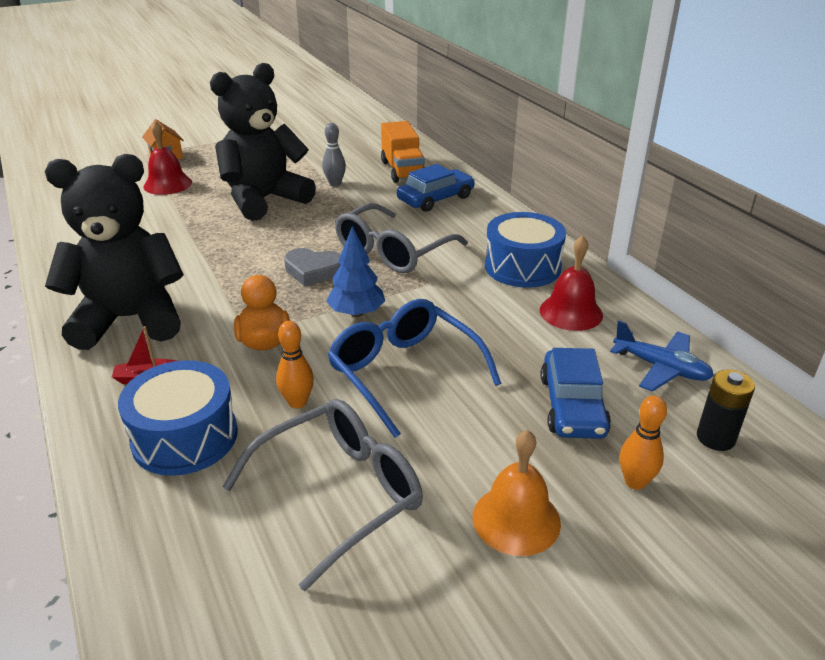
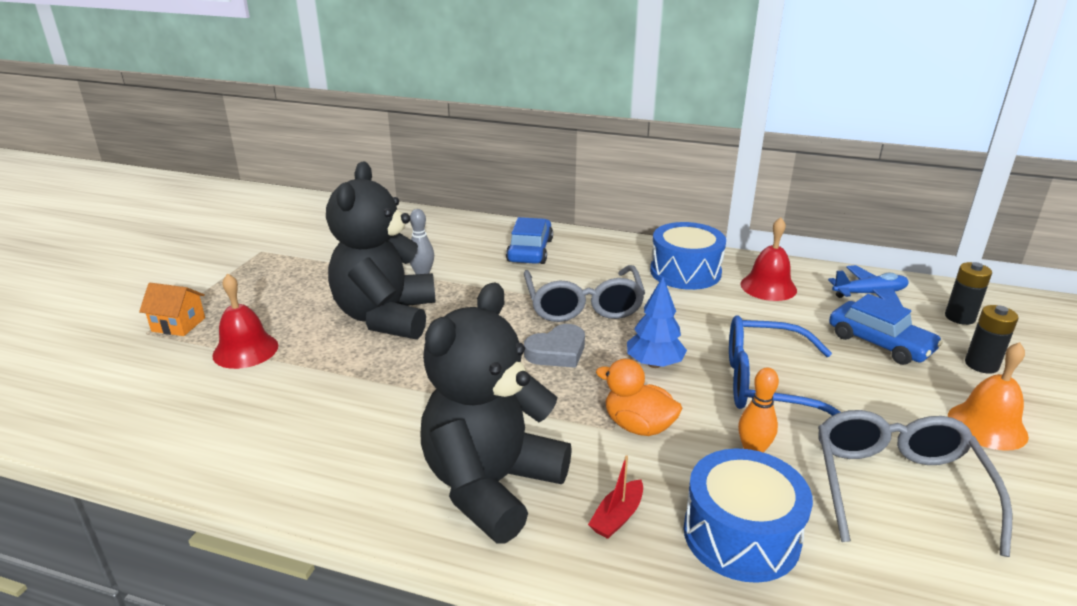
camera: 45 degrees left, 5 degrees down
orange truck [381,121,425,183] -> none
orange bowling pin [620,395,667,490] -> black battery [965,305,1018,374]

